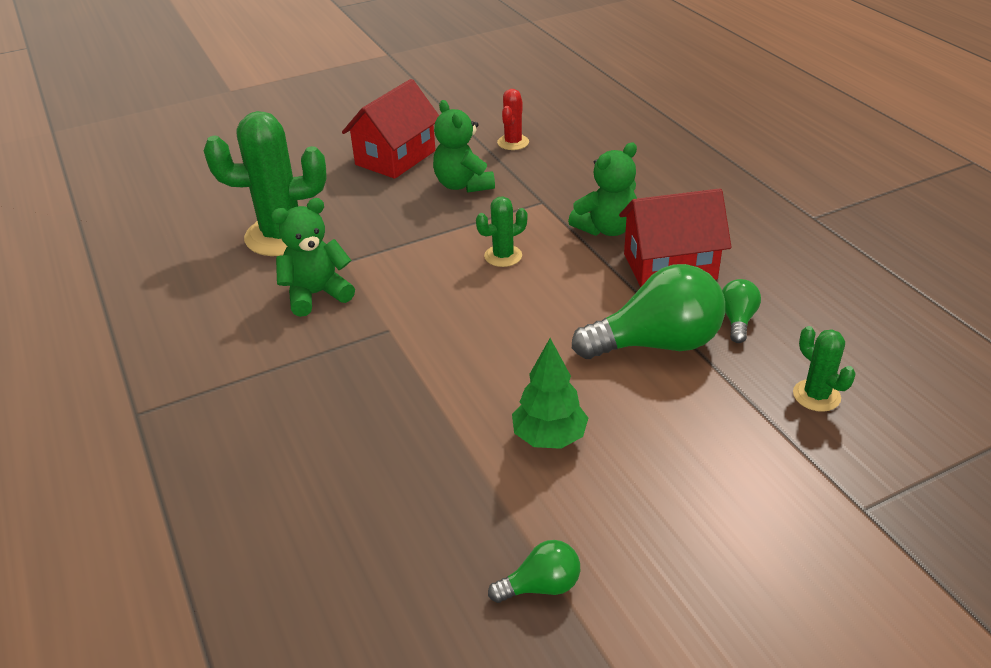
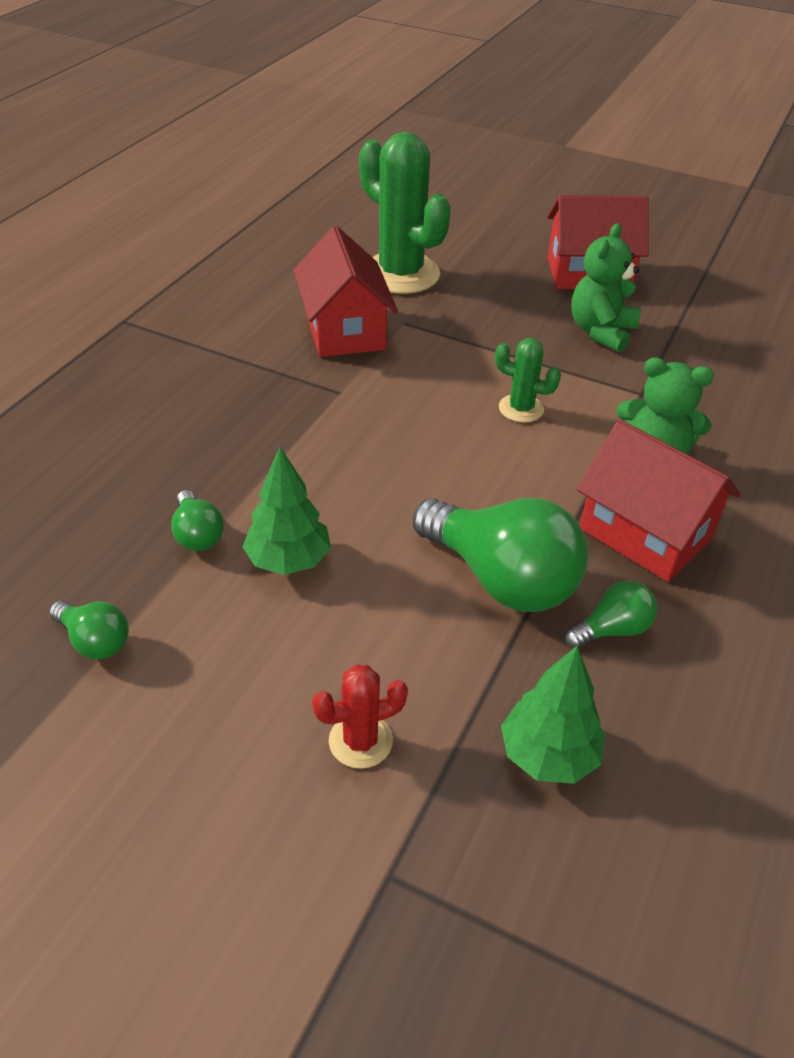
camera: 50 degrees right, 5 degrees up
green teddy bear [271,198,355,317] -> red house [293,226,398,357]
red cactus [497,89,529,150] -> red cactus moved to [312,665,408,769]
green cactus [793,326,856,412] -> green tree [501,646,605,784]
none -> green light bulb [171,490,224,551]

